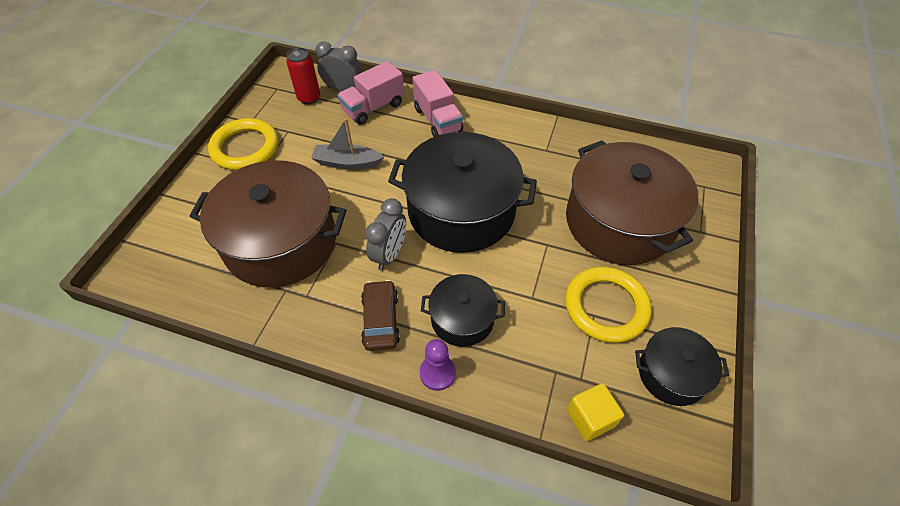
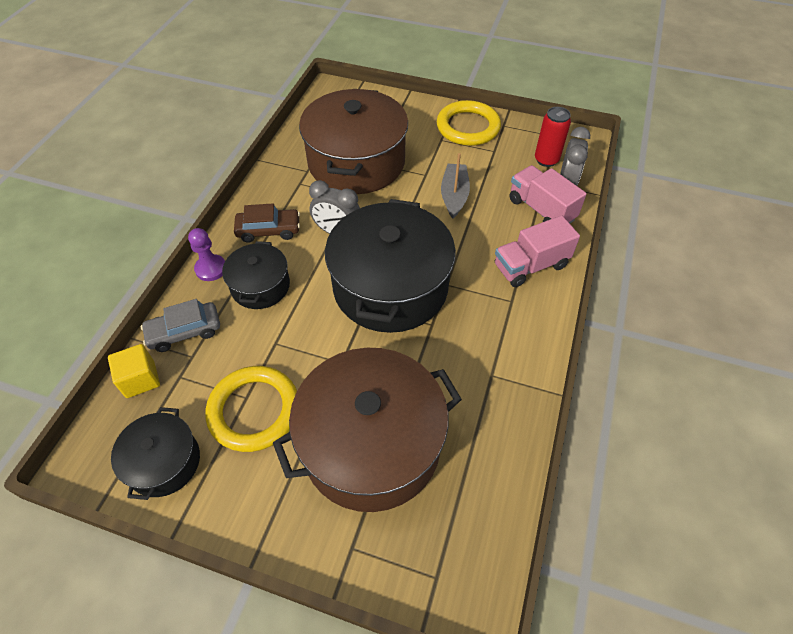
camera: 90 degrees right, 0 degrees up
none -> grey car [141,299,220,352]

